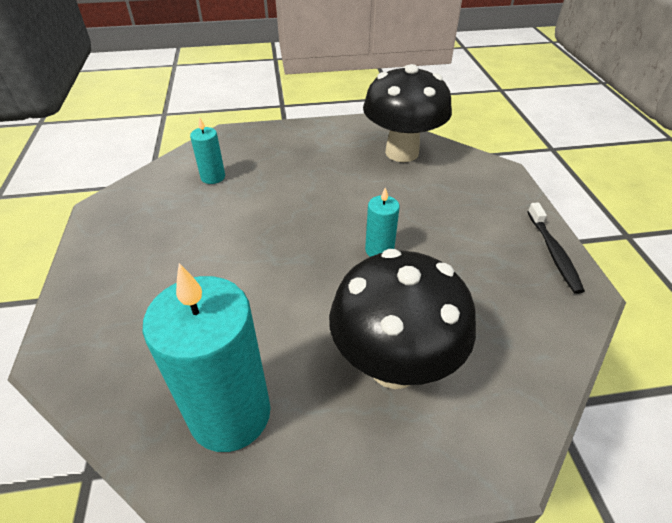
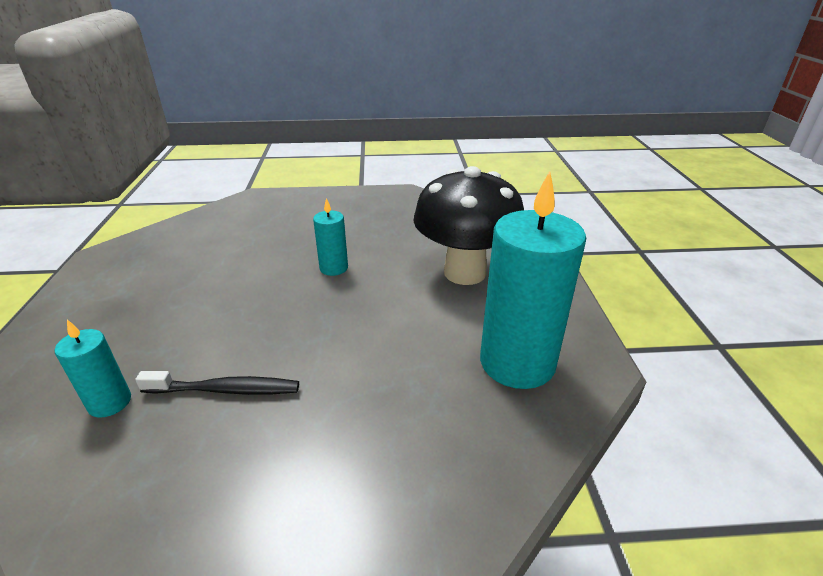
camera: 85 degrees left, 10 degrees down
black mushroom [363,64,452,162] -> none
black toothbrush [528,203,585,294] -> black toothbrush moved to [135,371,299,395]

